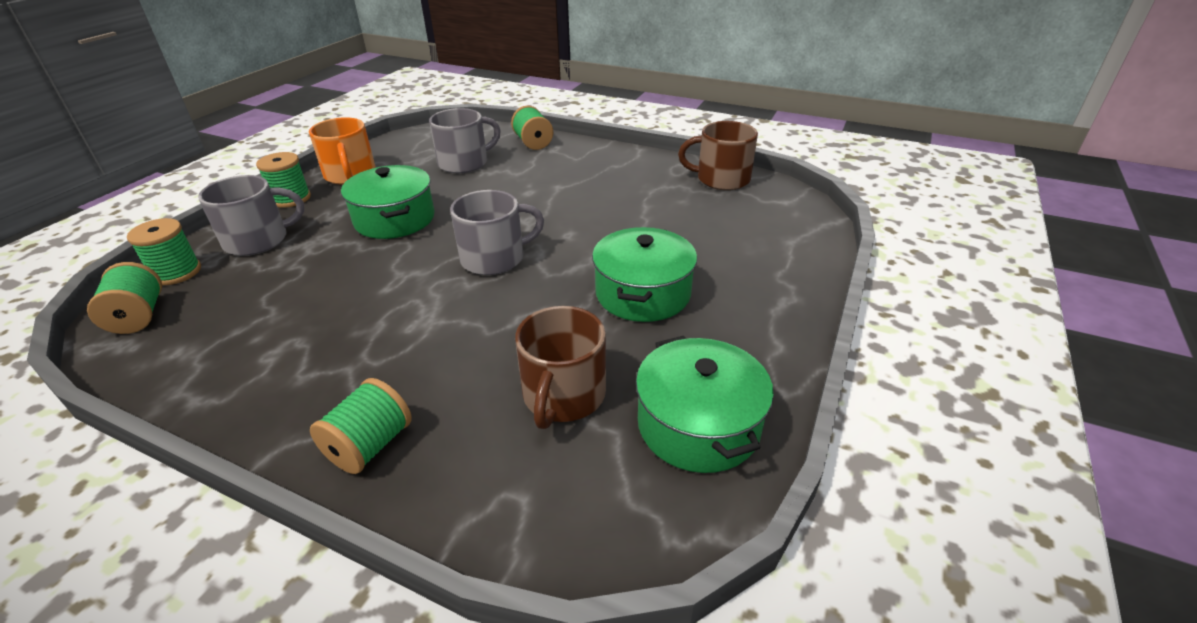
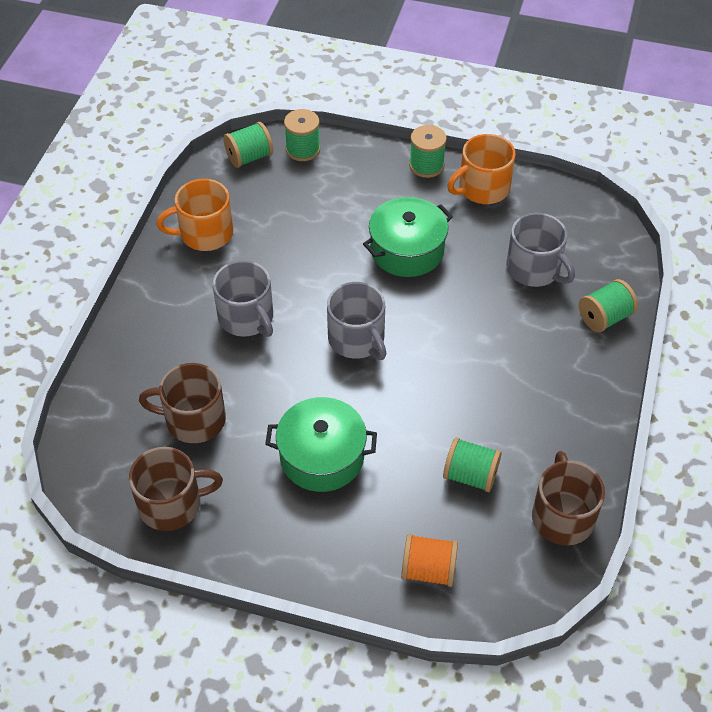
camera: 80 degrees right, 15 degrees up
grey mug [198,175,304,256] -> grey mug moved to [213,260,273,337]
green spool [310,378,411,474] -> green spool moved to [443,437,502,492]
green pot [636,336,774,473] -> brown mug [129,447,223,531]
none -> orange mug [156,179,233,251]
none -> orange spool [401,534,458,587]

